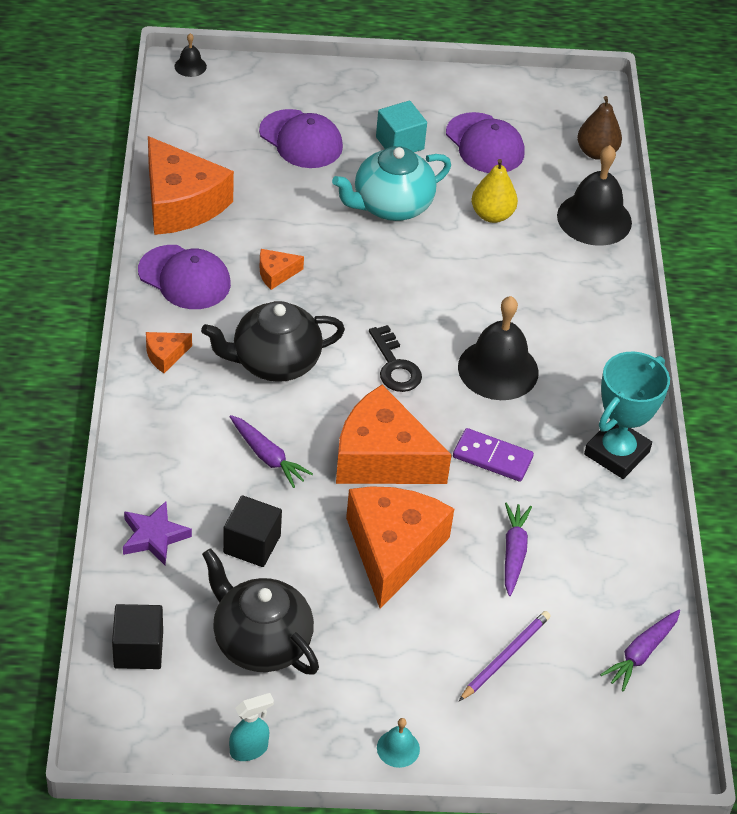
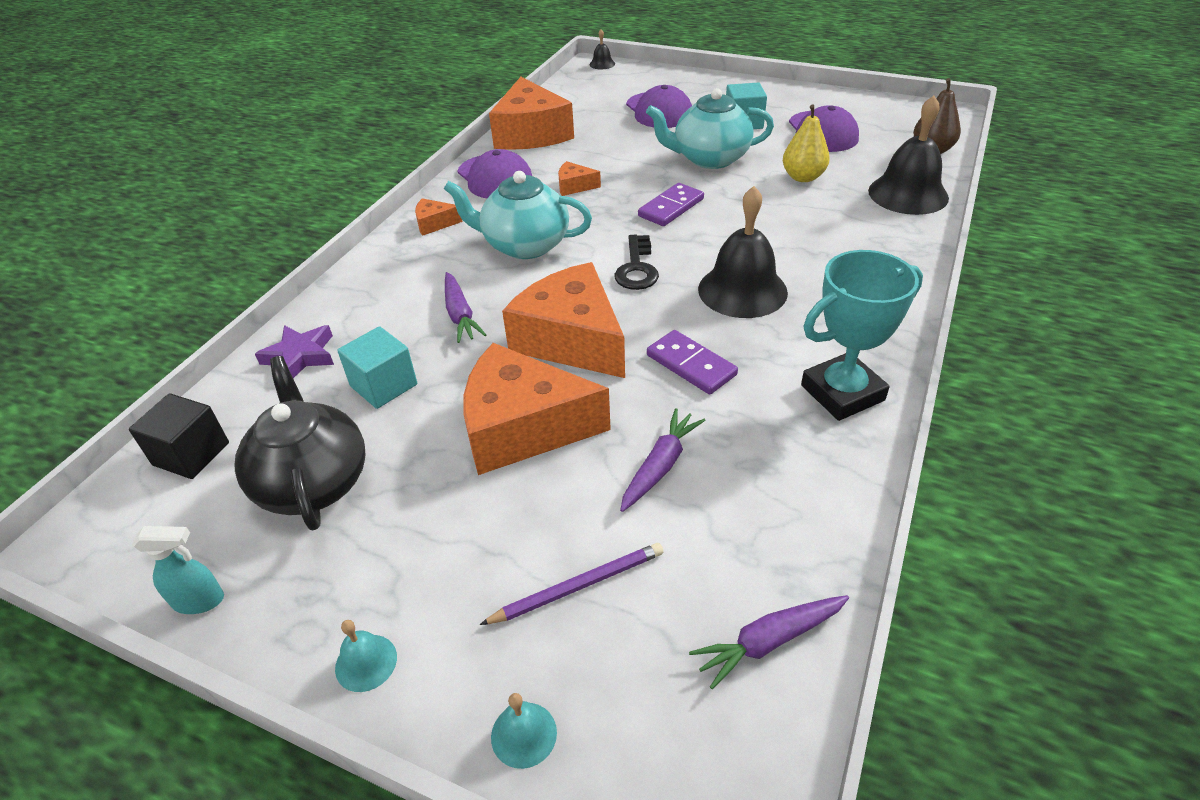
camera: 30 degrees right, 5 degrees down
black teapot [201,301,345,382] -> turquoise teapot [444,171,592,259]
black cube [223,495,282,567] -> turquoise cube [337,326,417,409]
orange cheese [346,486,454,609] -> orange cheese turned 120 degrees counterclockwise [463,343,611,475]
none -> turquoise bell [491,693,557,769]
none -> purple domino [638,183,704,226]

